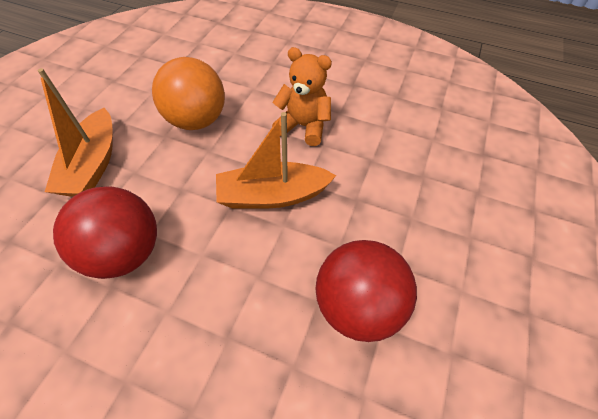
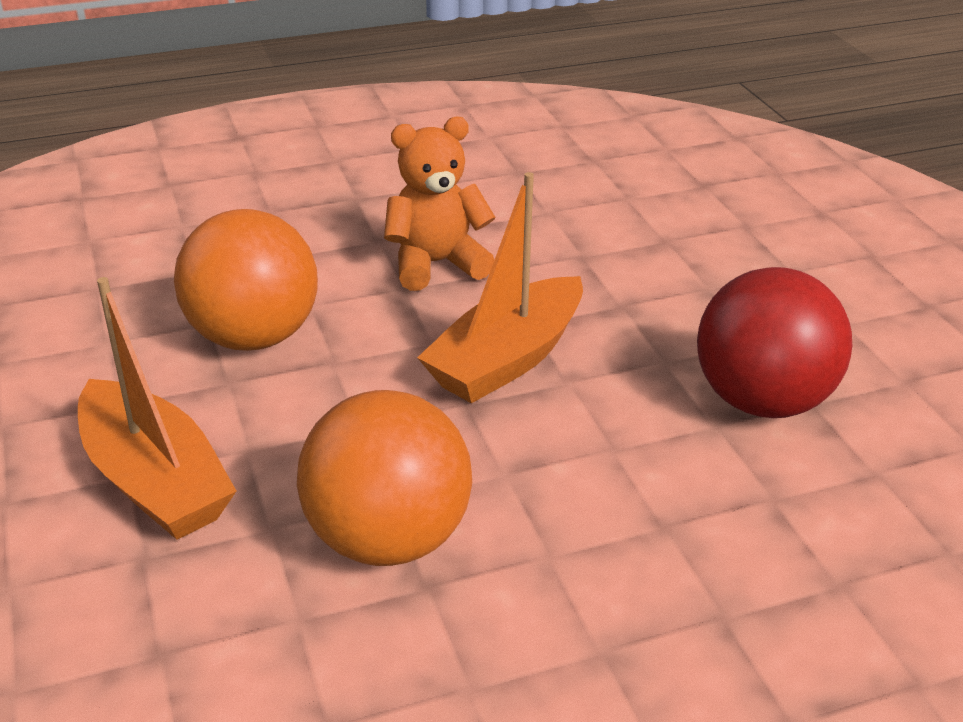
camera: 40 degrees left, 20 degrees down
red ball [53,186,157,279] -> orange ball [297,390,472,566]

